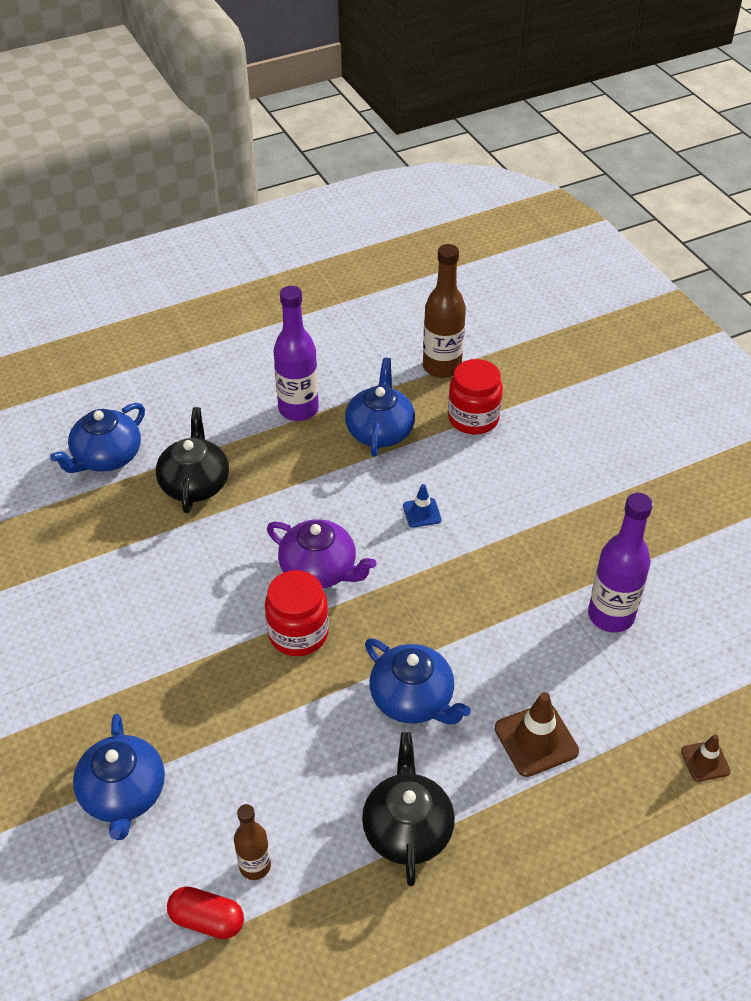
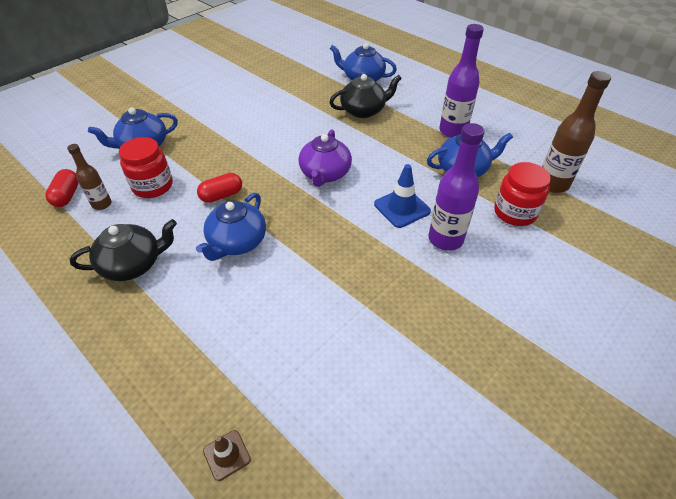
camera: 70 degrees right, 0 degrees up
red jar [265,570,329,656] -> red jar moved to [119,137,173,198]
blue traffic cone [403,484,441,528] -> blue traffic cone [374,164,431,228], size x1.71
brown traffic cone [495,692,579,777] -> none
purple bottle [588,493,653,632] -> purple bottle moved to [428,123,485,251]
none -> red capsule [197,173,242,203]

